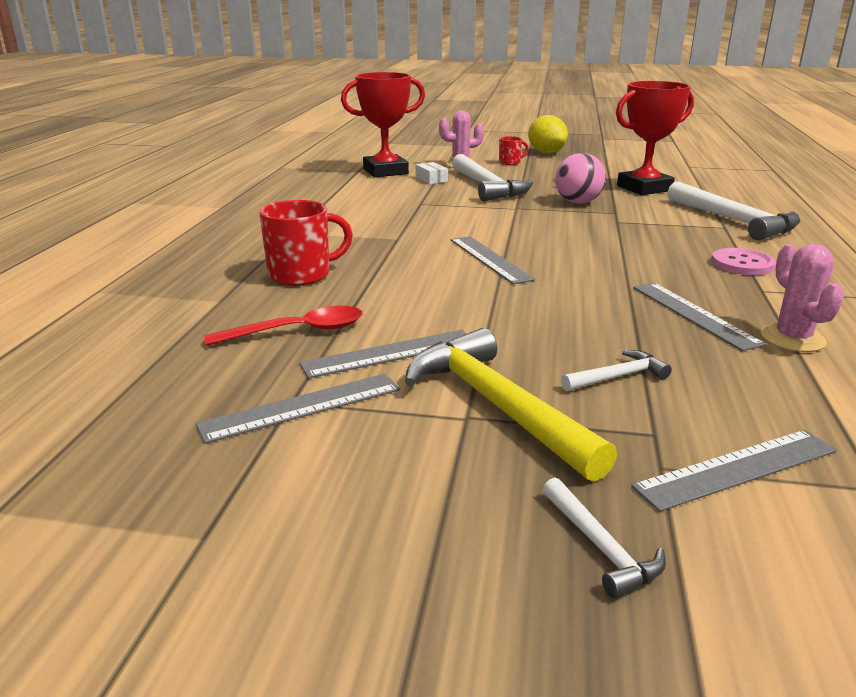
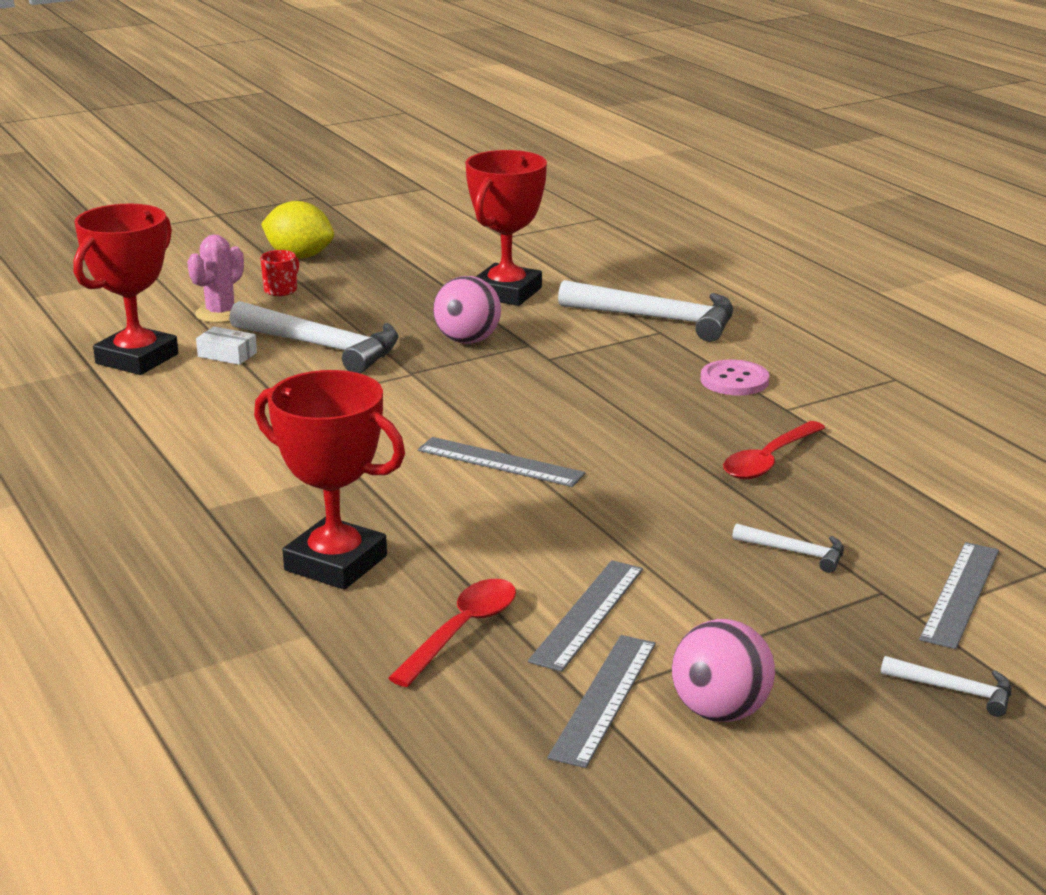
camera: 40 degrees left, 0 degrees up
red mug [259,200,353,286] -> red trophy [254,370,405,590]
yellow hammer [405,328,617,482] -> none
white hammer [561,350,672,391] -> white hammer turned 90 degrees clockwise [732,523,844,573]
grey ruler [633,283,766,351] -> red spoon [723,421,825,480]
pink cactus [761,244,844,352] -> none
none -> pink ball [672,619,775,722]

